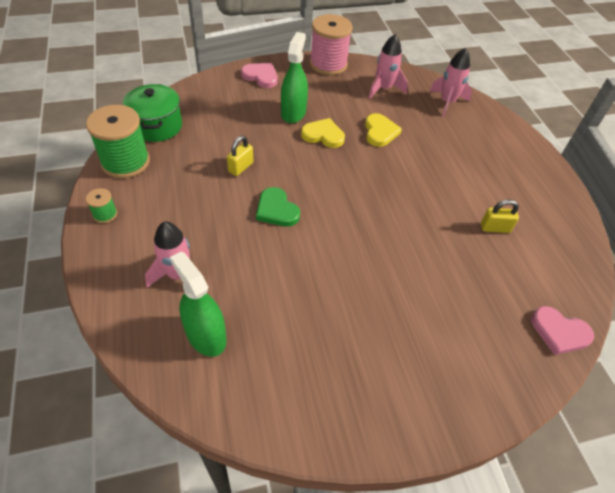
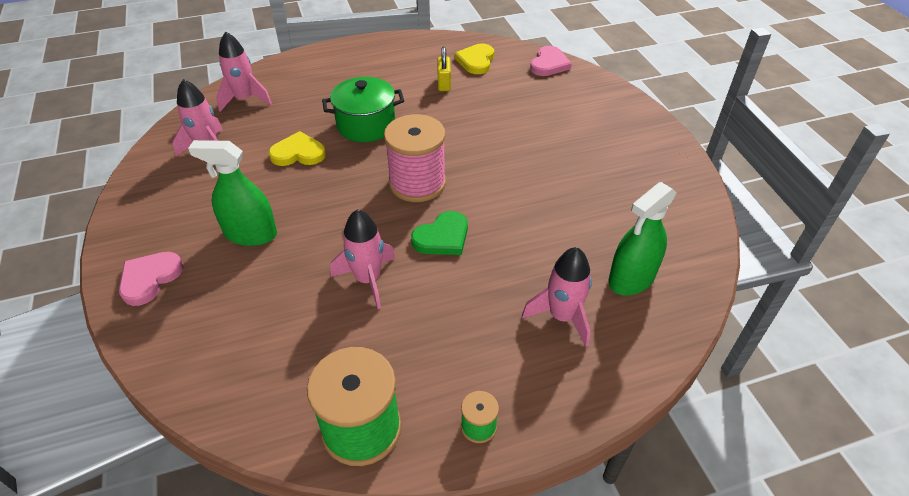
camera: 90 degrees left, 5 degrees down
green pot [123,84,182,142] -> green pot moved to [322,77,404,142]
yellow padlock [227,136,253,176] -> pink rocket [330,209,395,309]
yellow heart [301,118,345,148] -> yellow heart moved to [455,44,494,74]
pink spool [310,14,352,75] -> pink spool moved to [384,114,446,202]

